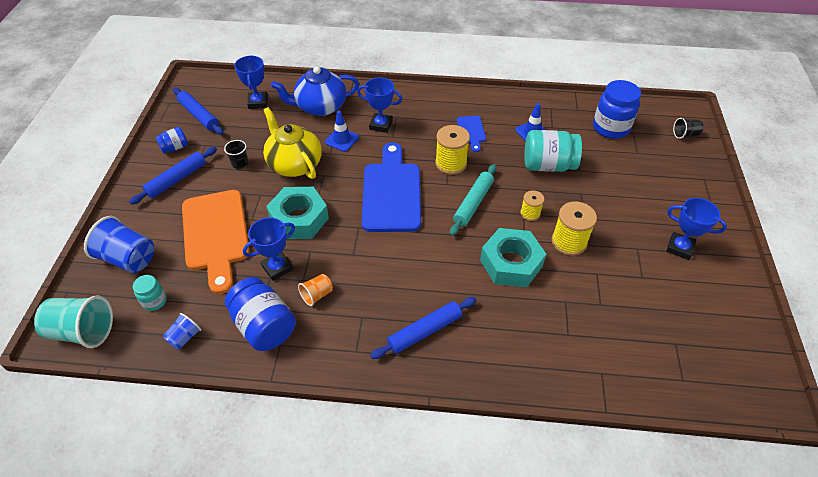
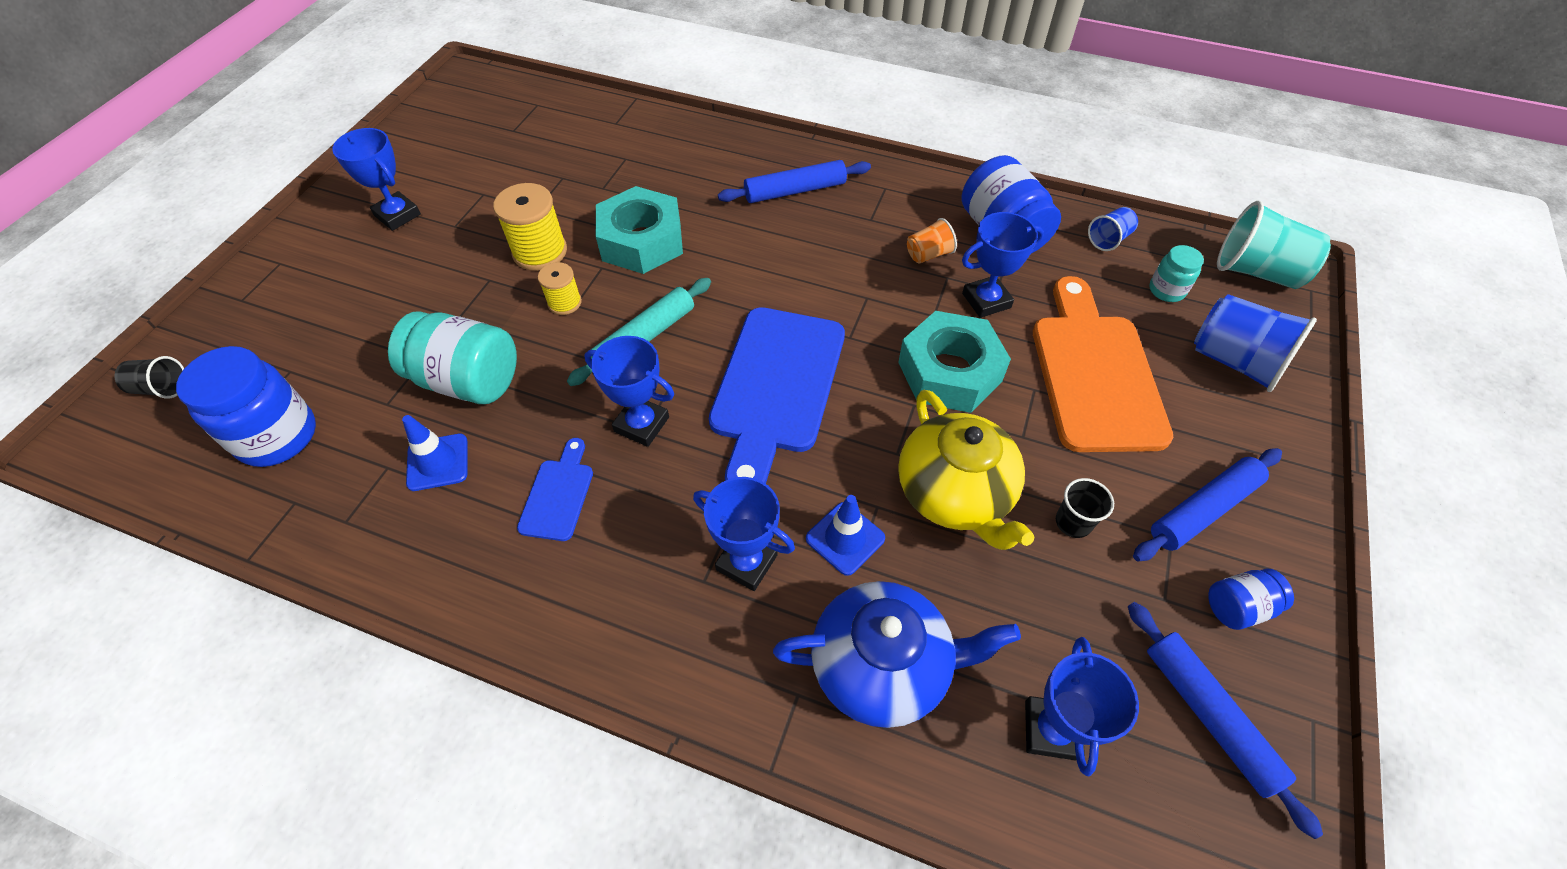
camera: 165 degrees left, 5 degrees up
yellow spool [435,125,470,175] -> blue trophy [584,336,674,447]

